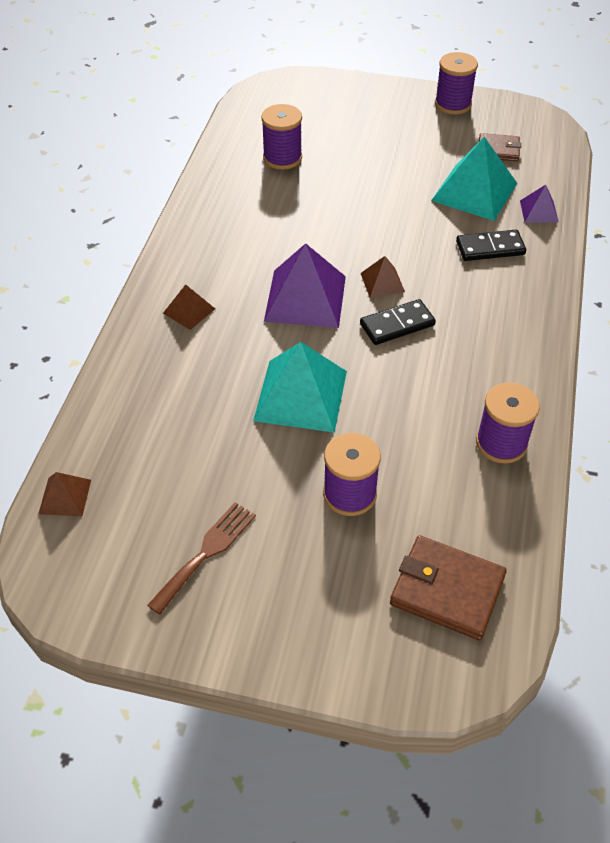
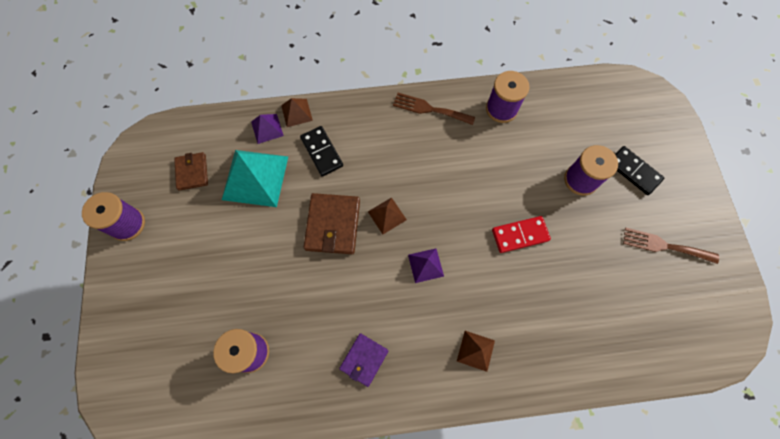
camera: 110 degrees left, 20 degrees up
brown pyramid [39,472,91,516] -> brown pyramid moved to [281,98,313,127]
turquoise pyramid [253,342,347,433] -> red domino [492,216,551,253]
purple pyramid [264,243,346,328] -> purple pyramid [408,248,444,283], size x0.50
black domino [360,299,436,345] -> black domino moved to [615,146,664,195]
brown wallet [390,535,507,641] -> brown wallet moved to [304,193,360,254]
none -> purple wallet [339,333,388,387]
none -> brown fork [393,93,475,125]

